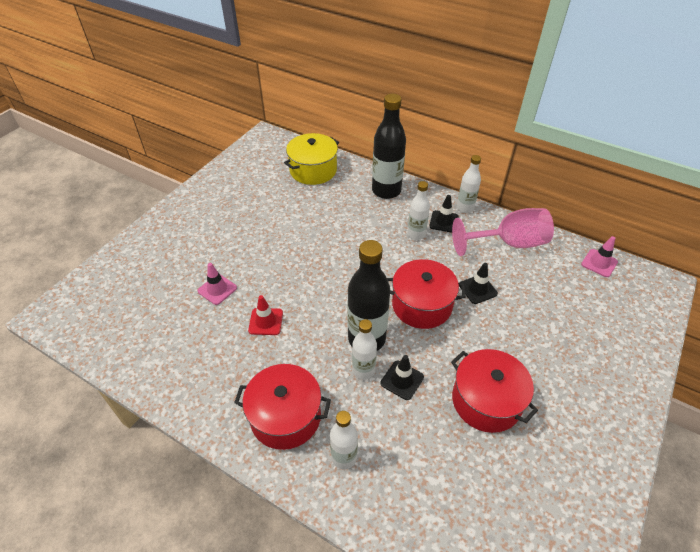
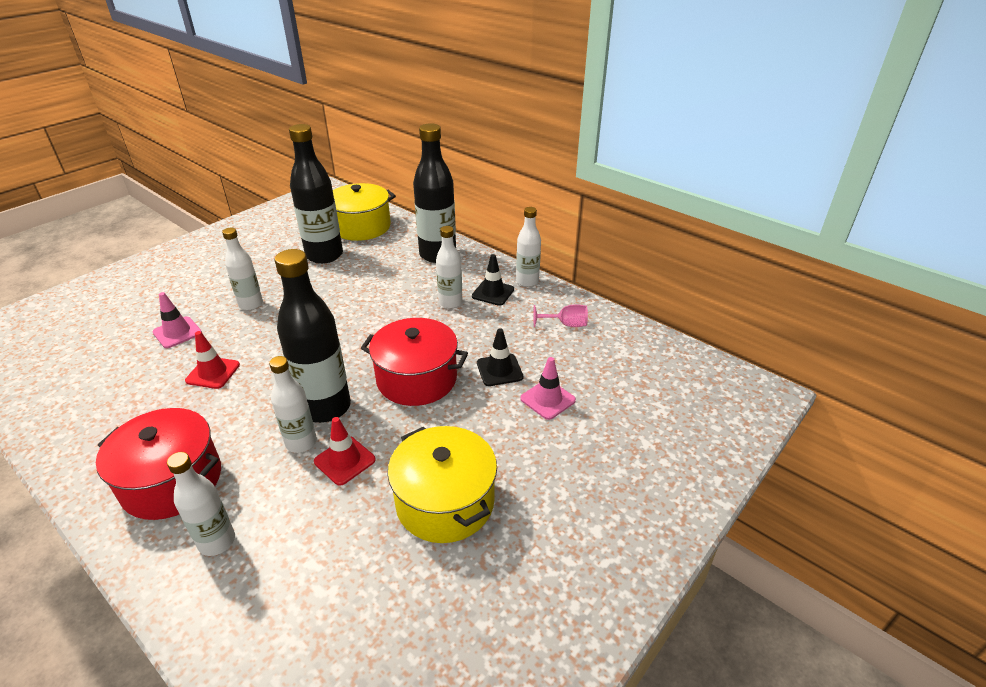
camera: 10 degrees right, 10 degrees down
black traffic cone [381,355,424,400] -> red traffic cone [314,417,376,486]
red pot [451,349,538,433] -> yellow pot [388,426,497,543]
pink goblet [452,208,554,256] -> pink goblet [533,304,588,327], size x0.44
pink traffic cone [581,236,618,277] -> pink traffic cone moved to [520,357,576,420]
none -> white bottle [222,228,263,310]
none -> black bottle [289,124,343,264]

